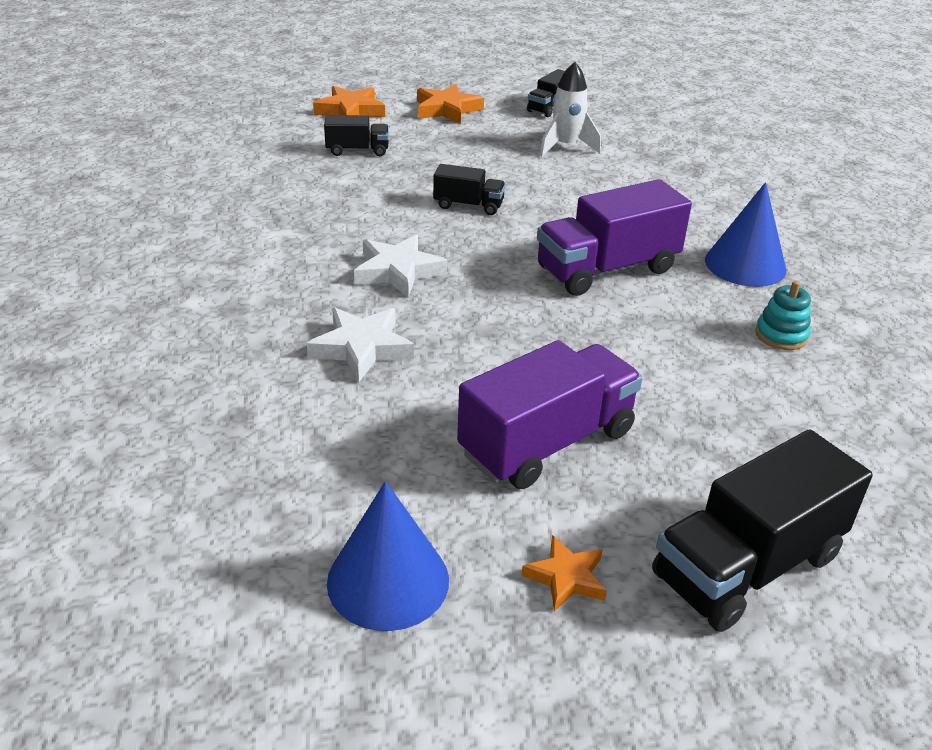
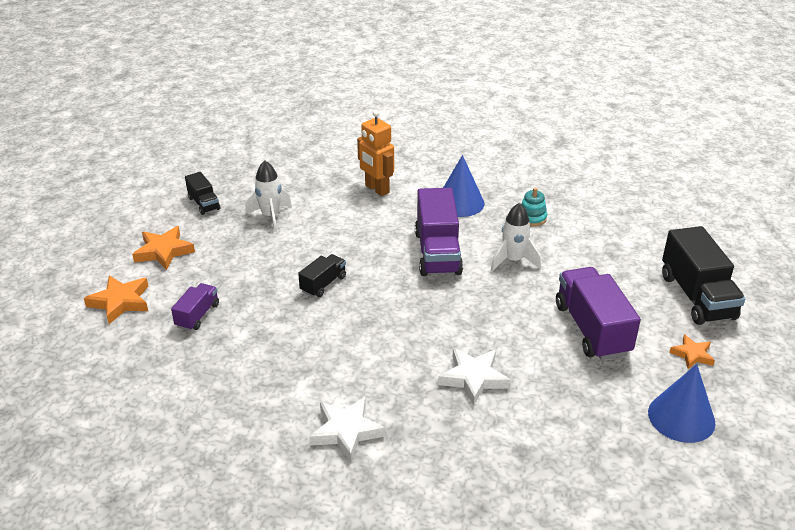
camera: 65 degrees left, 0 degrees up
black truck [324,115,389,156] -> purple truck [171,283,219,331]
white star [354,234,448,298] -> white star moved to [309,397,385,462]
none -> orange robot [357,110,394,196]
none -> white rocket [491,203,541,271]

